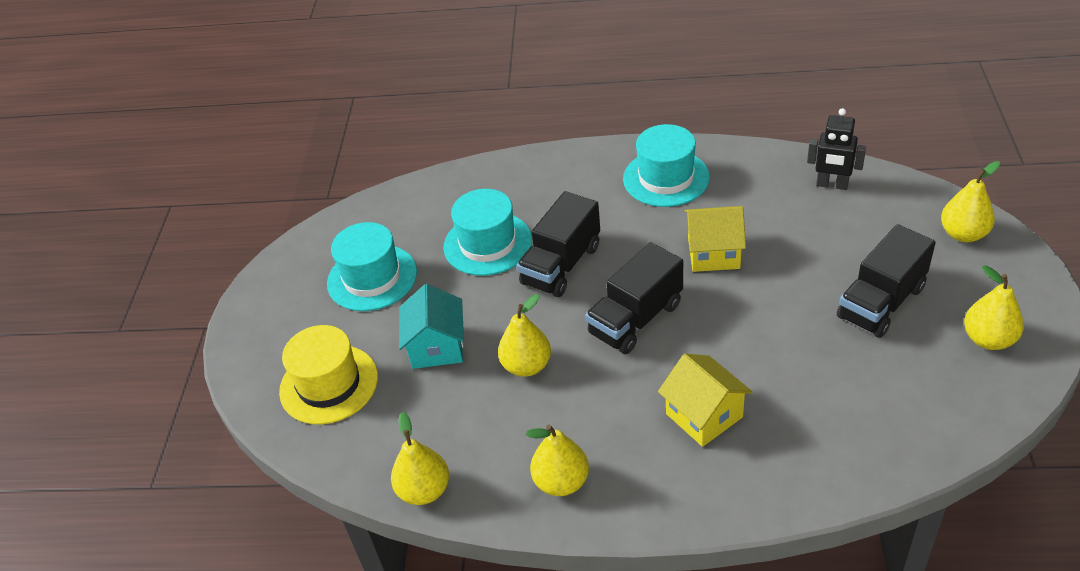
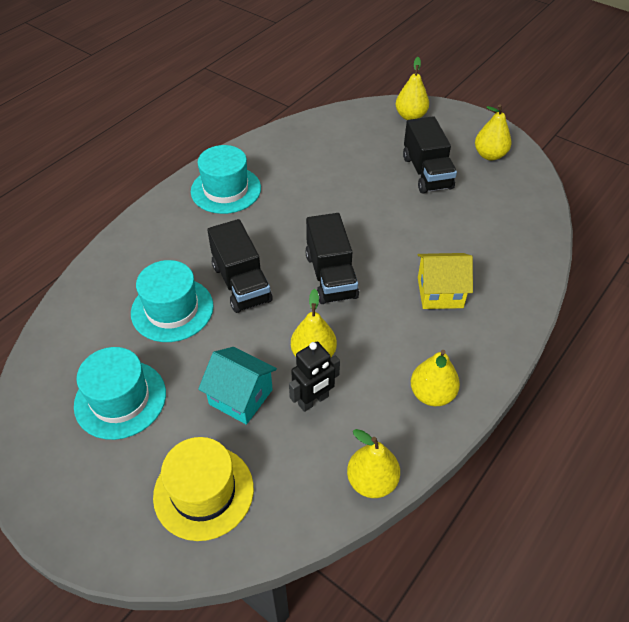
camera: 60 degrees left, 5 degrees up
yellow house [685,206,746,272] -> none
black robot [807,108,866,190] -> black robot moved to [289,342,340,412]

